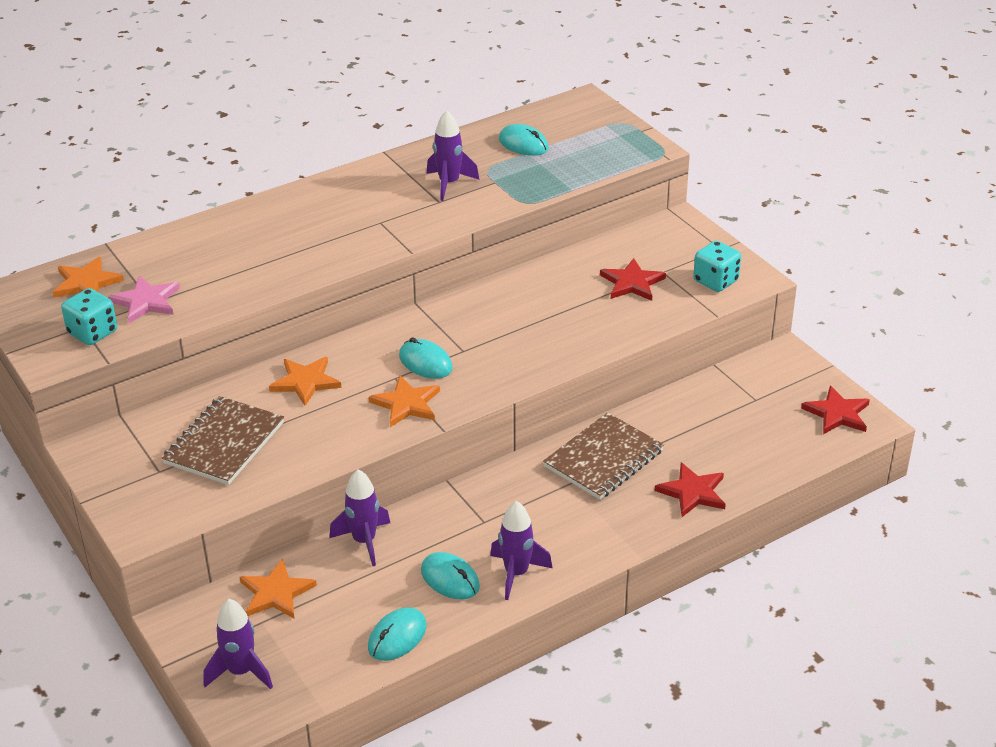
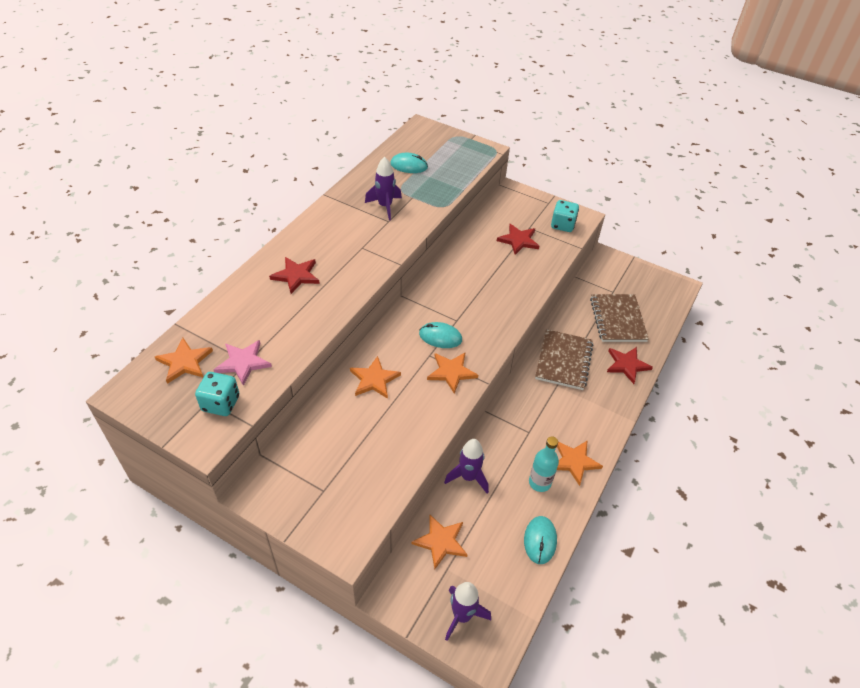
camera: 30 degrees left, 10 degrees up
brown notebook [161,396,284,485] -> brown notebook moved to [590,294,649,342]
turquoise mouse [421,552,480,600] -> turquoise bottle [529,436,559,492]
purple rocket [490,501,552,600] -> orange star [557,441,603,486]
red star [801,386,870,434] -> red star moved to [269,257,320,294]

